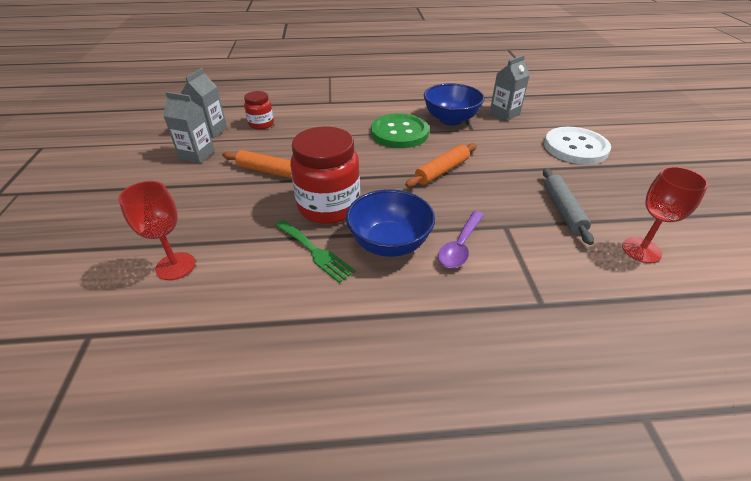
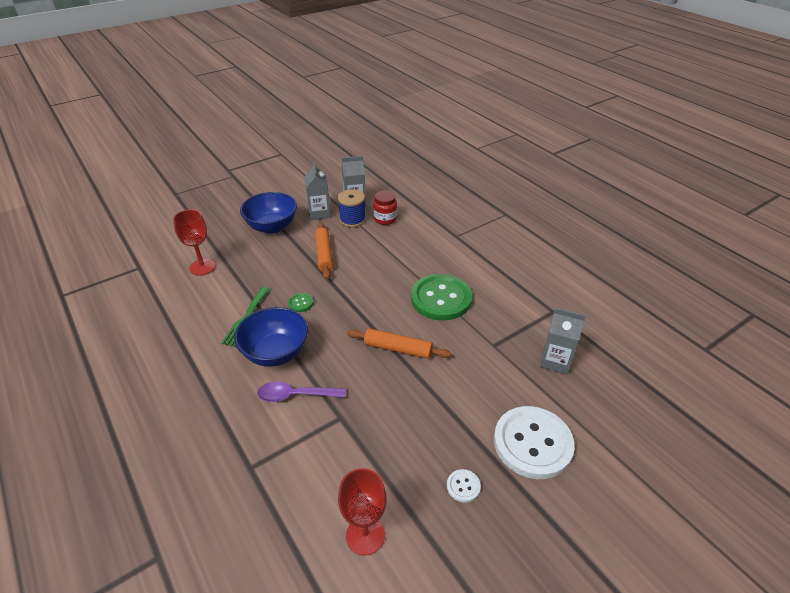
camera: 60 degrees right, 0 degrees up
red jar [290,126,360,224] -> green button [288,293,313,312]
blue bowl [424,83,484,125] -> blue bowl moved to [240,192,297,234]
grey rolling pin [543,168,594,245] -> none
none -> blue spool [338,189,366,227]
none -> white button [447,469,481,503]

